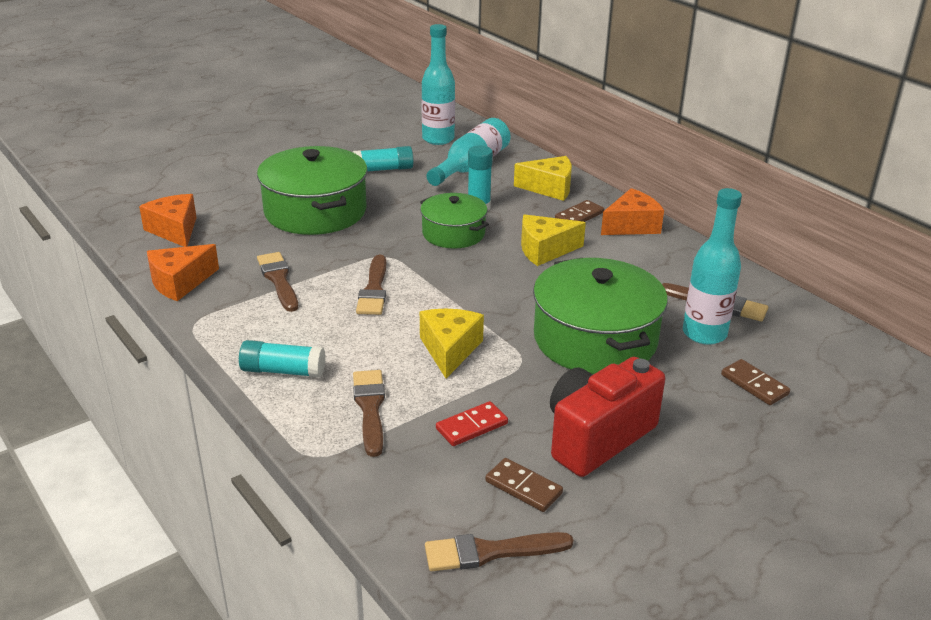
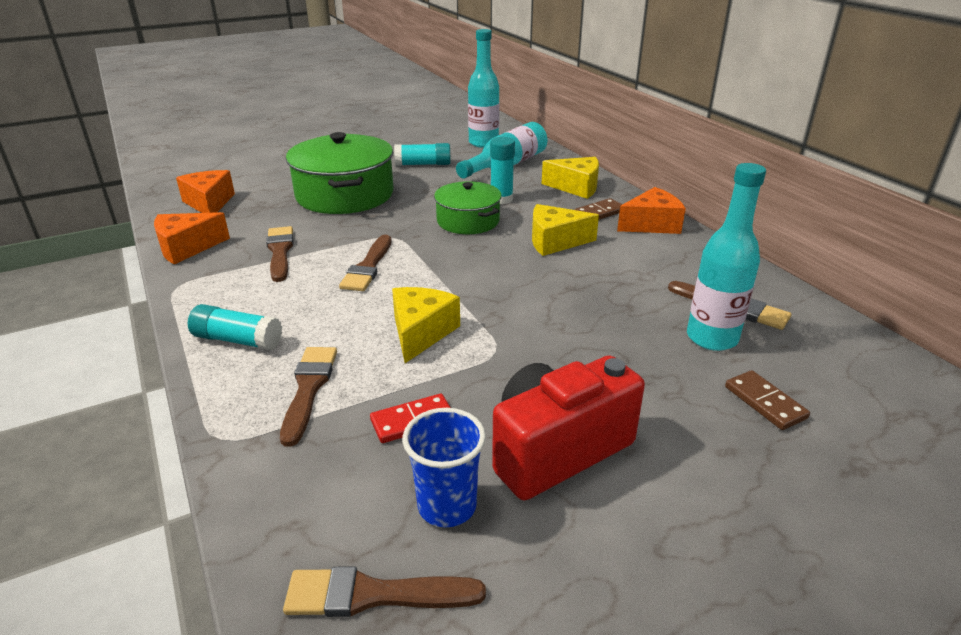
camera: 10 degrees right, 0 degrees up
brown domino [485,458,563,512] -> blue cup [403,408,486,527]
green pot [533,258,668,374] -> none

